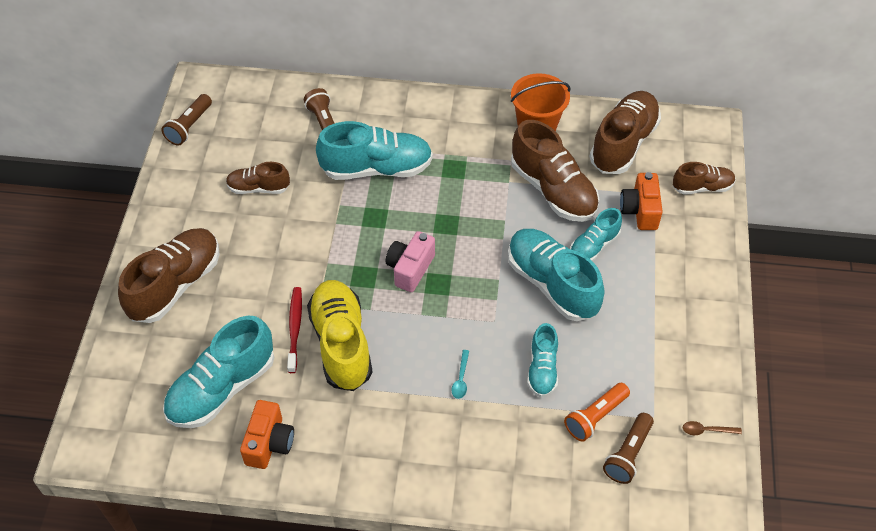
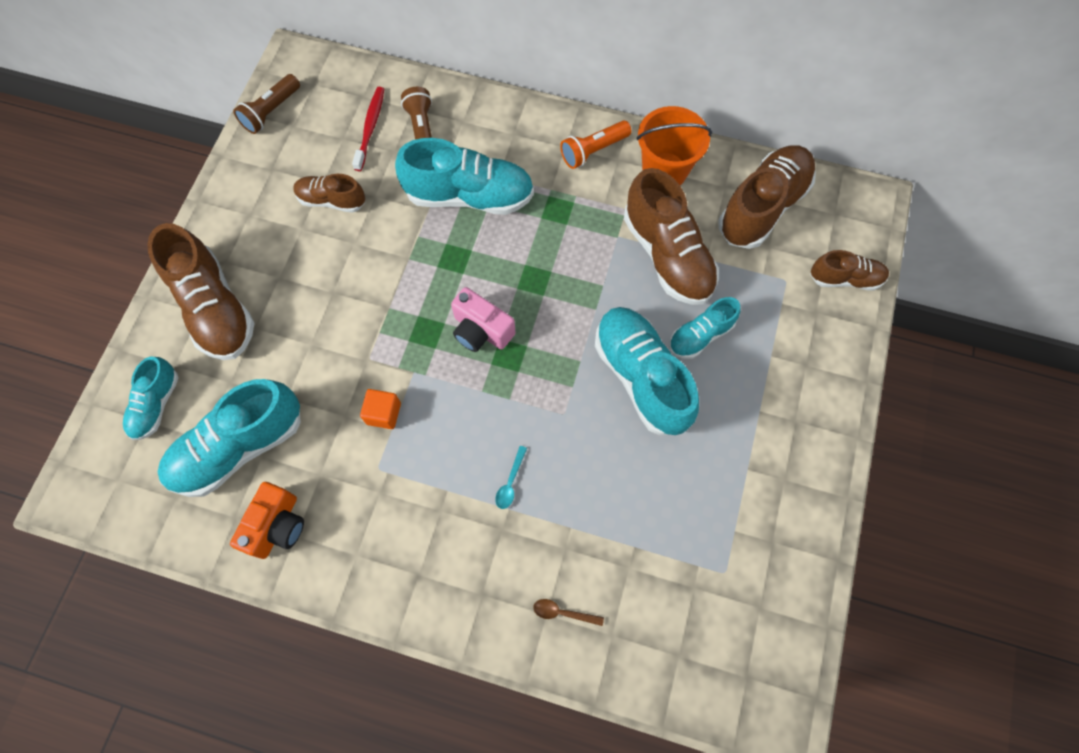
camera: 10 degrees right, 15 degrees up
brown shoe [118,228,219,323] -> brown shoe turned 105 degrees clockwise [147,223,255,360]
red toothbrush [287,287,302,373] -> red toothbrush moved to [352,87,384,171]
yellow shoe [307,280,372,391] -> orange cube [360,389,401,429]
pink camera [386,231,435,292] -> pink camera turned 90 degrees counterclockwise [451,287,515,352]
turquoise shoe [527,323,558,397] -> turquoise shoe moved to [123,357,179,440]
orange flashlight [564,383,630,442] -> orange flashlight moved to [560,121,632,169]
brown flashlight [603,413,654,484] -> none
orange camera [620,172,663,230] -> none
brown spoon [683,421,742,435] -> brown spoon moved to [533,599,604,626]

